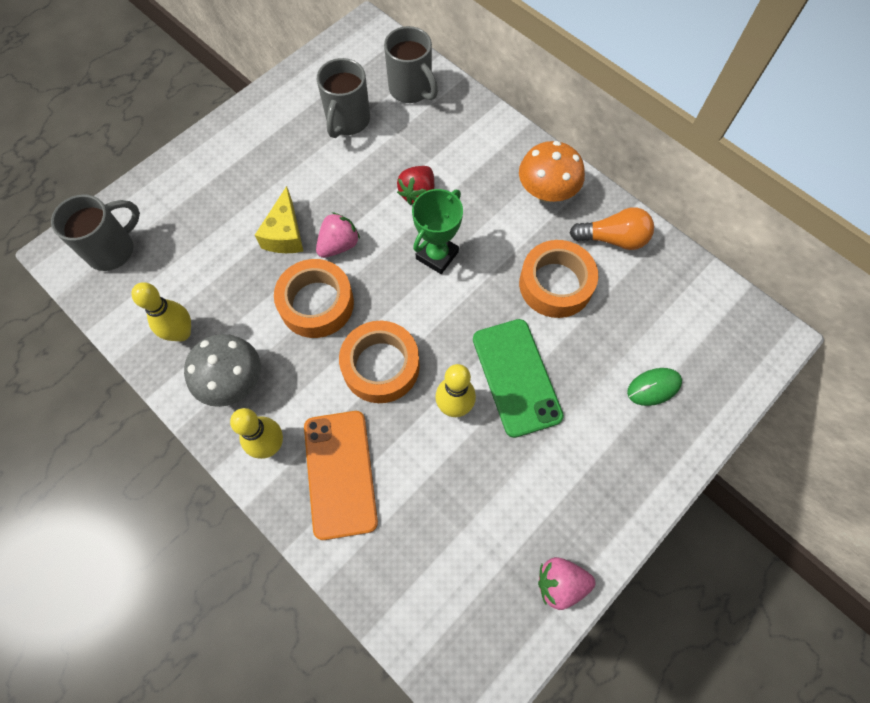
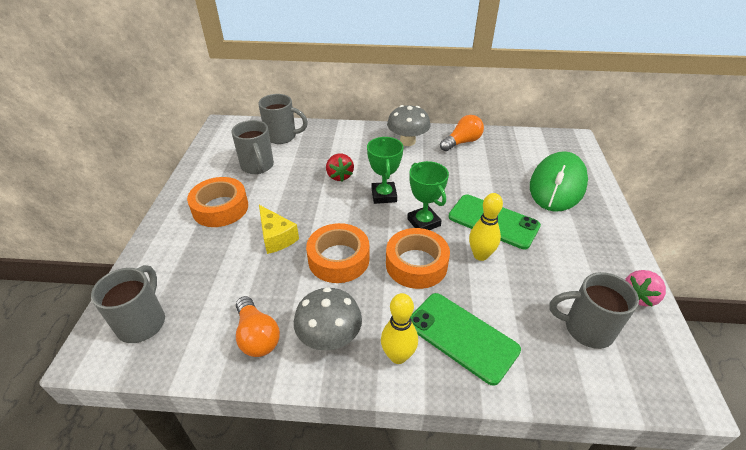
camera: 40 degrees left, 25 degrees down
yellow bowling pin [131,282,191,341] -> orange light bulb [236,296,280,357]
orange phone [304,411,378,540] -> green phone [410,293,521,386]
pink strawberry [316,212,360,258] -> none
orange mushroom [519,141,585,203] -> grey mushroom [387,105,430,146]
orange tape [519,240,598,318] -> orange tape moved to [187,177,248,227]
green mouse [627,368,682,406] -> green mouse [530,151,588,212], size x2.29
none -> green trophy [407,161,449,230]
none -> grey mug [549,272,639,349]

